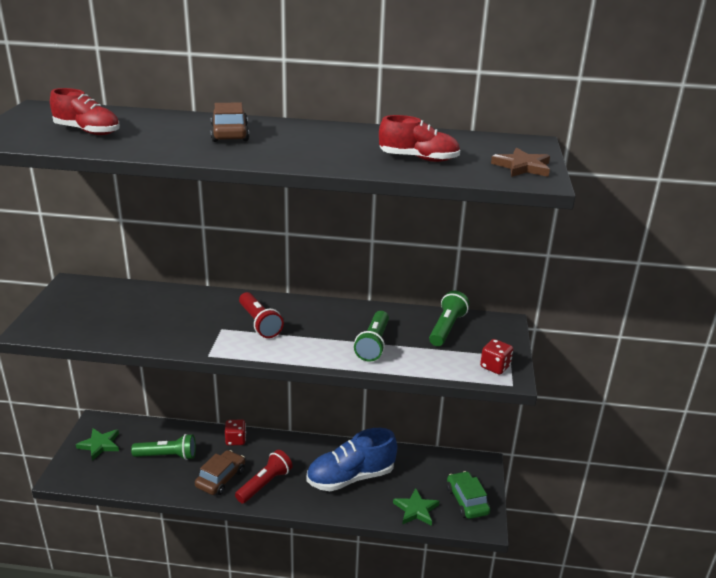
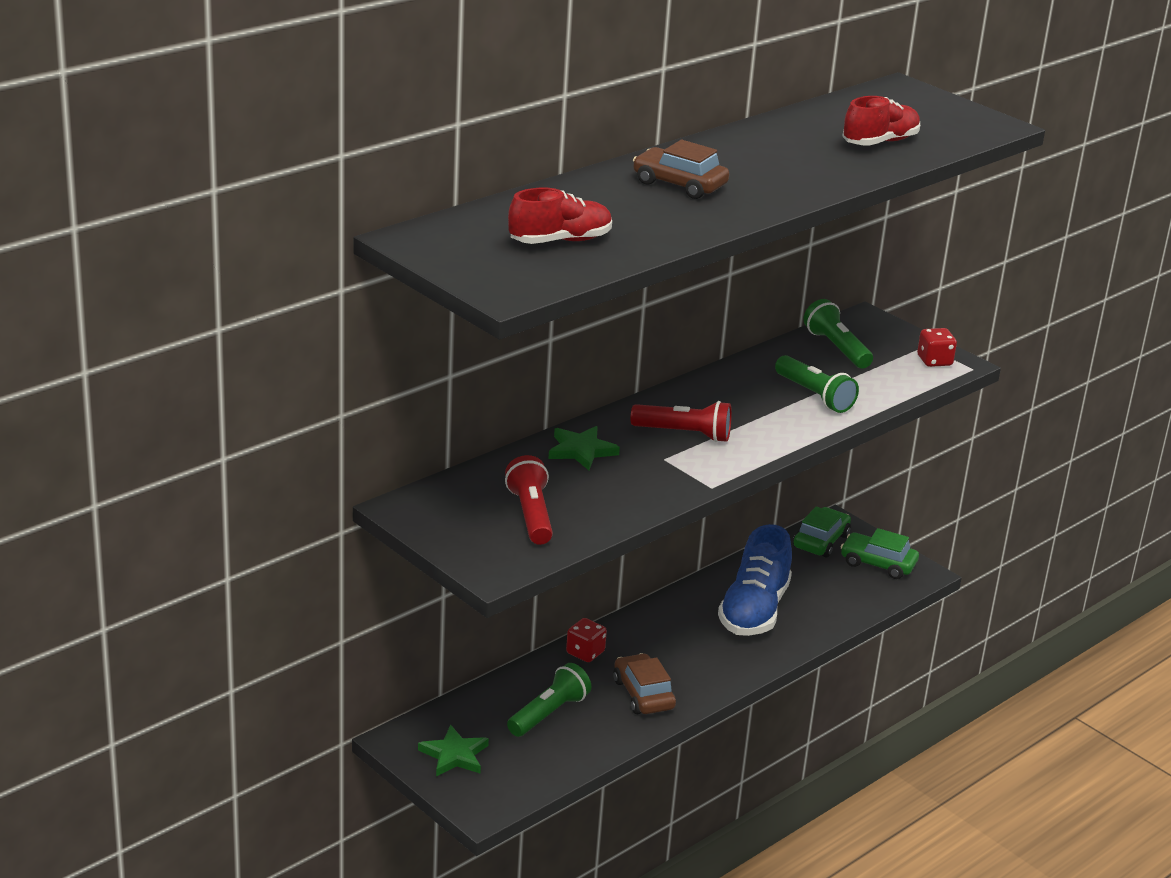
camera: 50 degrees left, 0 degrees up
red flashlight [235,450,293,504] -> red flashlight moved to [505,455,553,545]
green star [393,488,439,526] -> green star moved to [549,426,620,470]
brown star [491,148,550,177] -> none
none -> green car [793,506,851,558]

